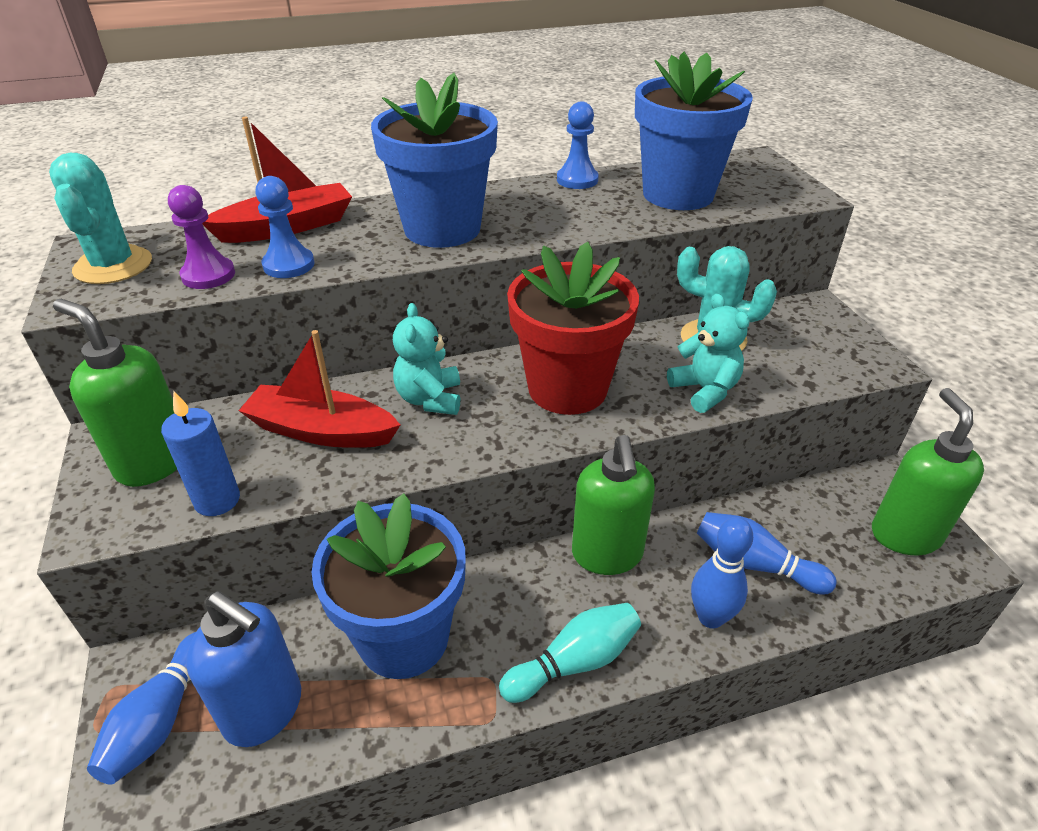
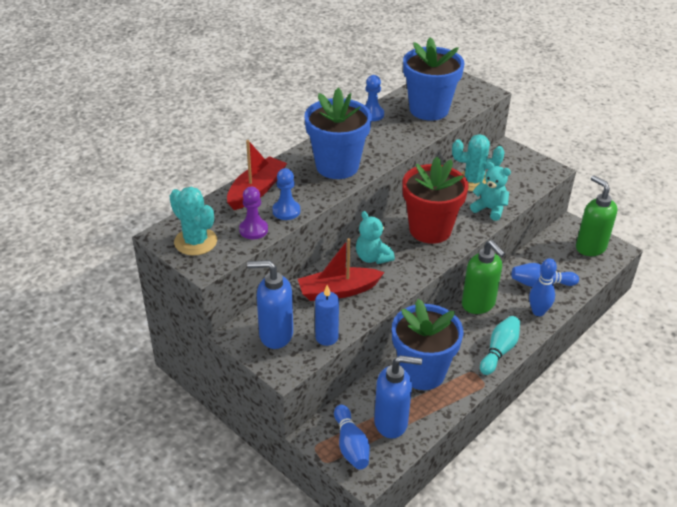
camera: 30 degrees left, 0 degrees up
green soap dispenser [53,299,177,487] -> blue soap dispenser [247,260,293,349]

